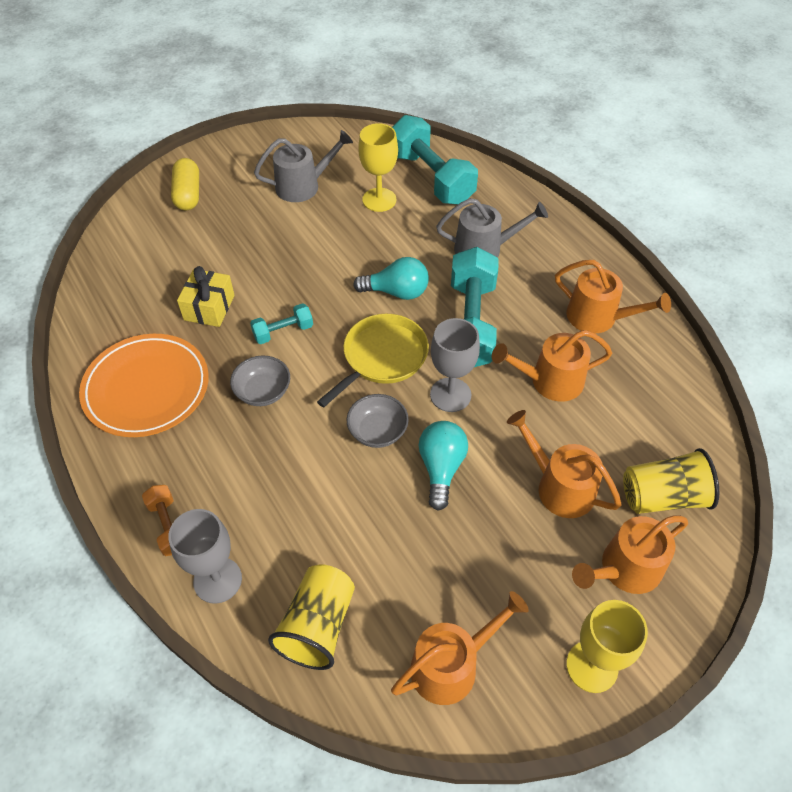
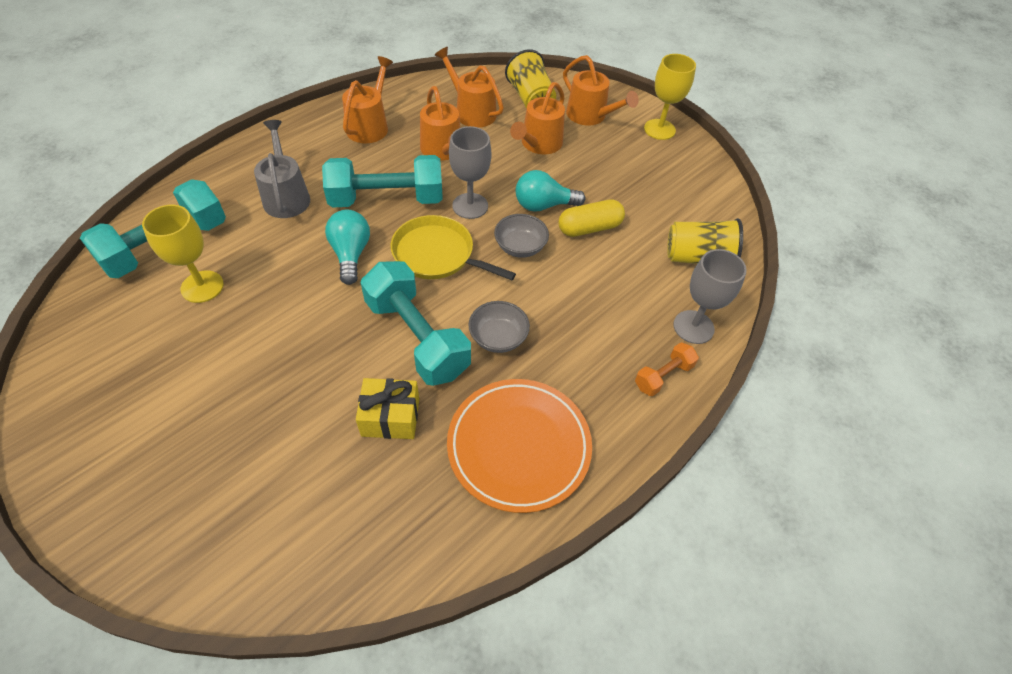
camera: 105 degrees left, 0 degrees up
yellow capsule [171,158,199,210] -> yellow capsule moved to [559,199,625,237]
turquoise dumbbell [250,303,313,344] -> turquoise dumbbell [361,261,471,386], size x2.07
grey watering can [254,130,353,202] -> none
orange watering can [391,591,529,705] -> orange watering can moved to [435,47,504,128]

